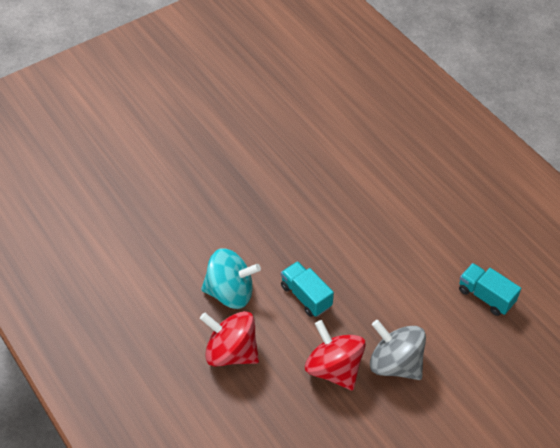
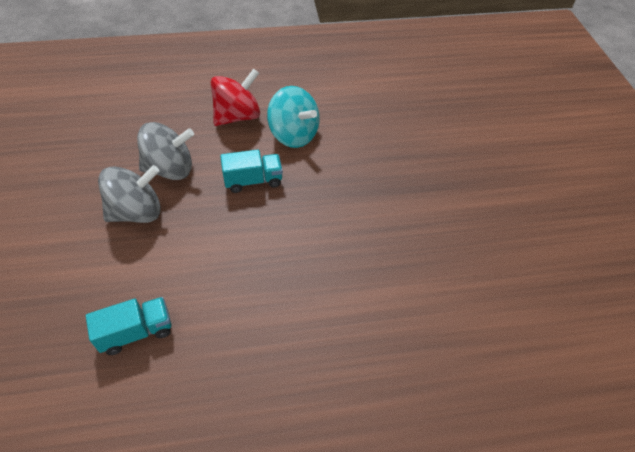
camera: 115 degrees right, 0 degrees up
turquoise spinning top [201,248,261,309] -> turquoise spinning top turned 75 degrees counterclockwise [267,86,320,148]
red spinning top [305,320,366,390] -> grey spinning top [137,122,194,180]

